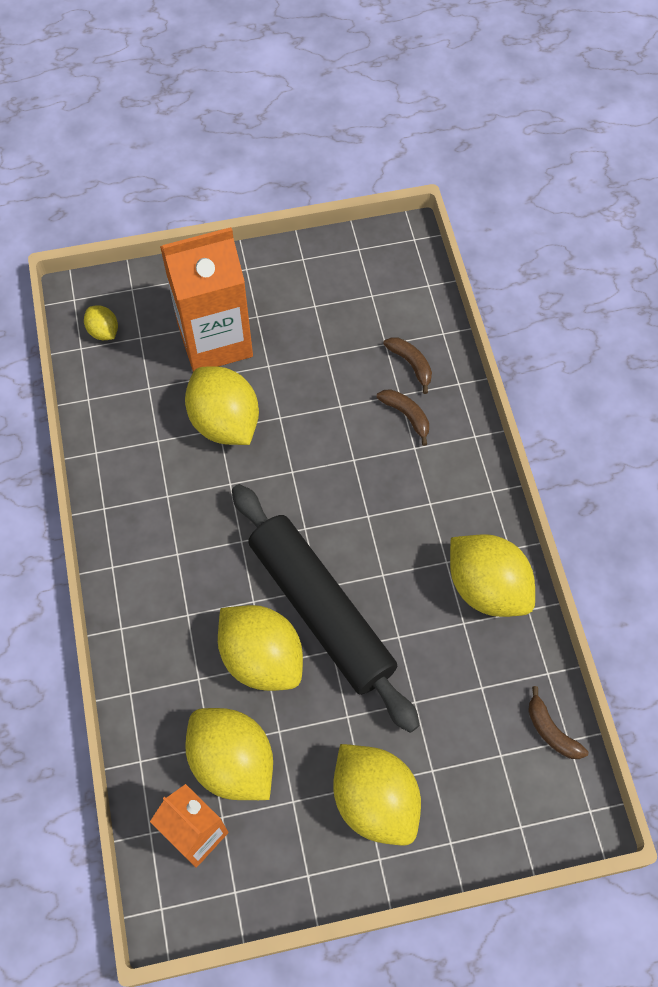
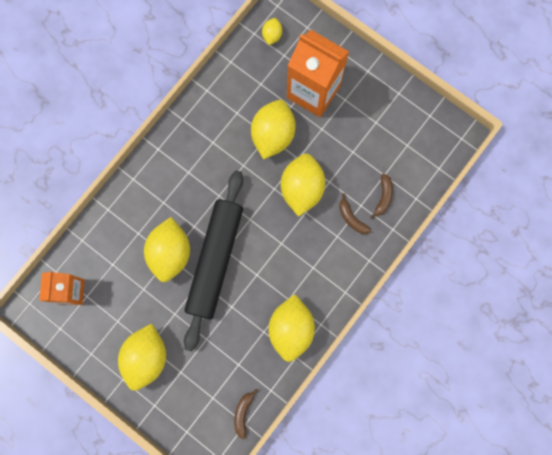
camera: 50 degrees right, 15 degrees up
yellow lemon [185,708,273,800] -> yellow lemon moved to [281,153,326,217]
brown banana [376,389,429,446] -> brown banana turned 135 degrees clockwise [339,193,371,234]

